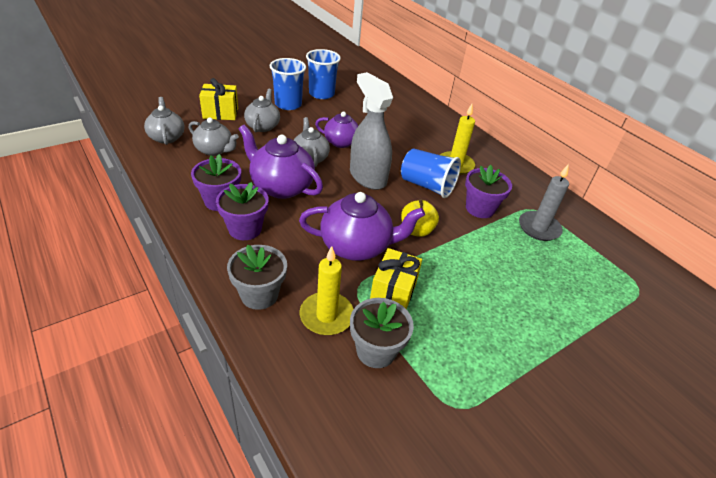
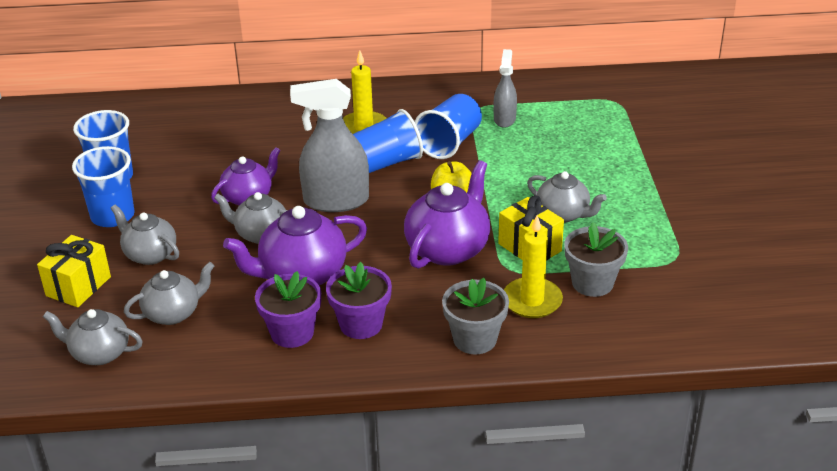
camera: 55 degrees left, 5 degrees down
purple flower pot [465,165,512,218] -> blue cup [414,94,482,159]
grey candle [519,164,569,241] -> grey spray bottle [494,49,517,128]
none -> grey teapot [527,171,607,223]

